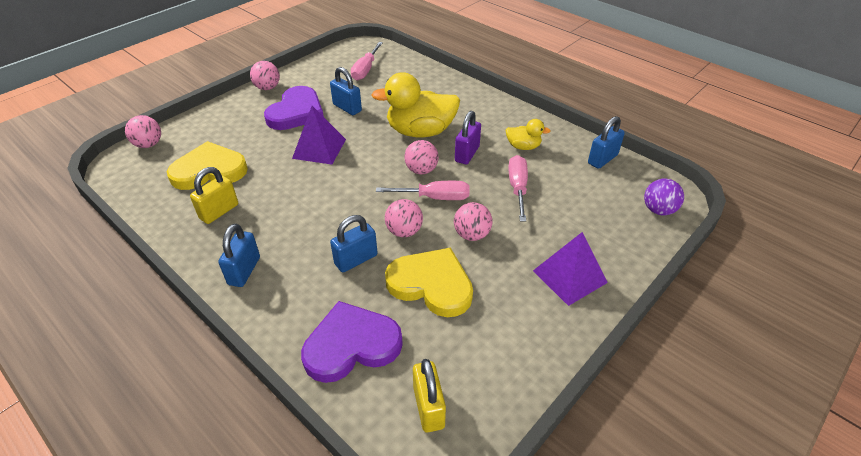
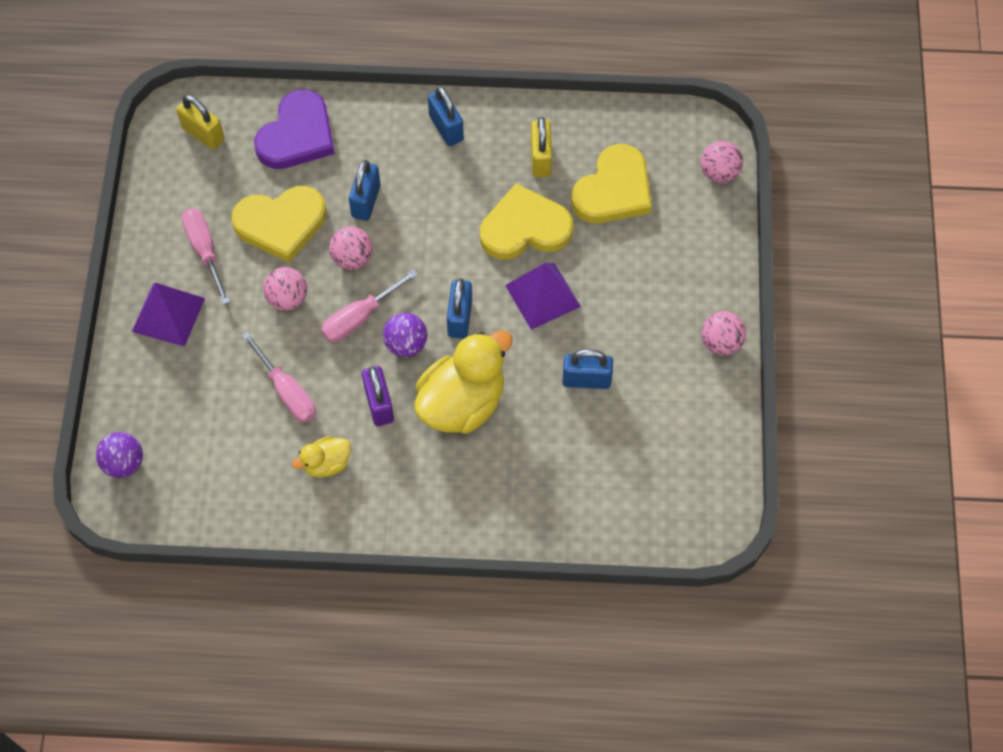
camera: 140 degrees right, 20 degrees up
purple heart [264,86,324,130] -> none
pink screwdriver [351,42,383,81] -> pink screwdriver moved to [182,208,230,305]
pink ball [404,140,439,174] -> purple ball [383,313,427,357]
blue padlock [588,116,625,169] -> blue padlock moved to [447,278,472,339]
none -> yellow heart [480,184,573,260]

